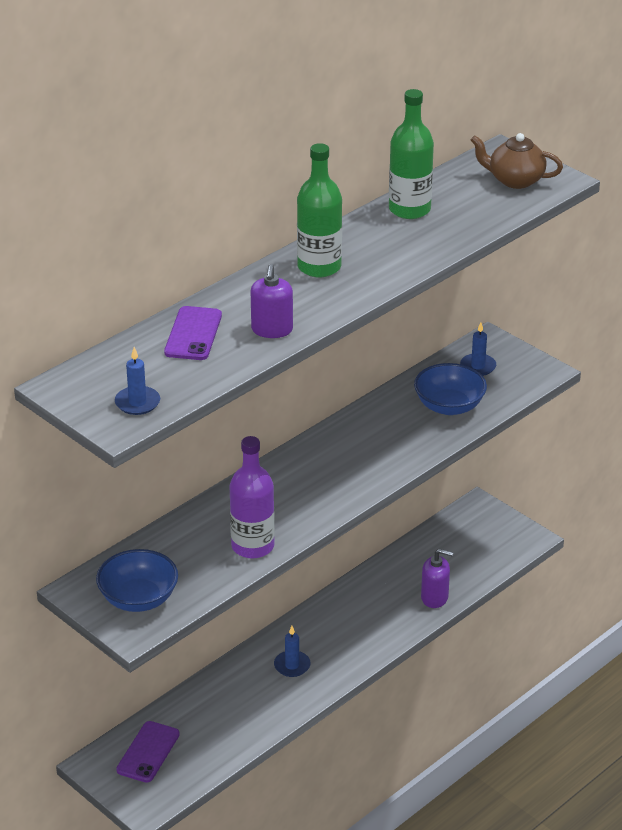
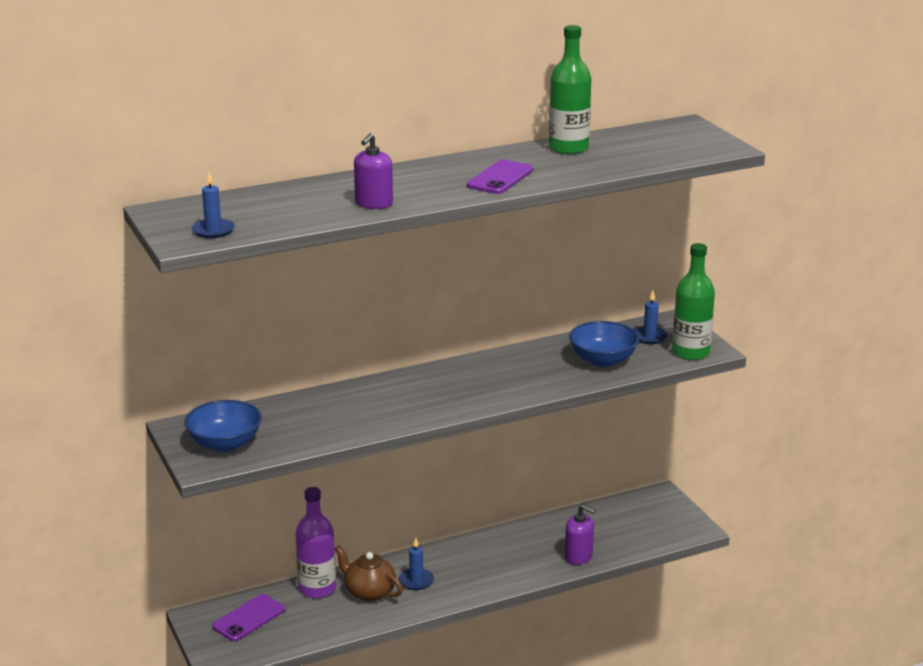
camera: 20 degrees right, 10 degrees down
purple phone [164,306,222,360] -> purple phone moved to [467,160,533,194]
purple bottle [230,436,275,559] -> purple bottle moved to [295,487,336,598]
green bottle [297,143,342,277] -> green bottle moved to [672,243,715,360]
brown teapot [470,133,563,189] -> brown teapot moved to [335,545,403,601]

